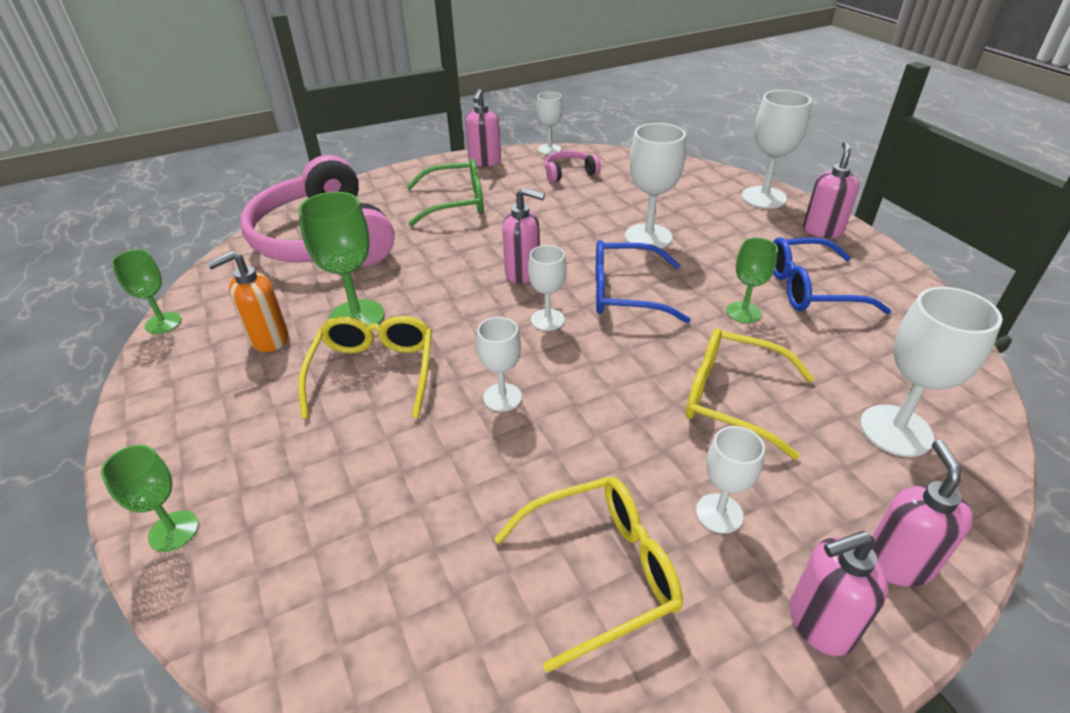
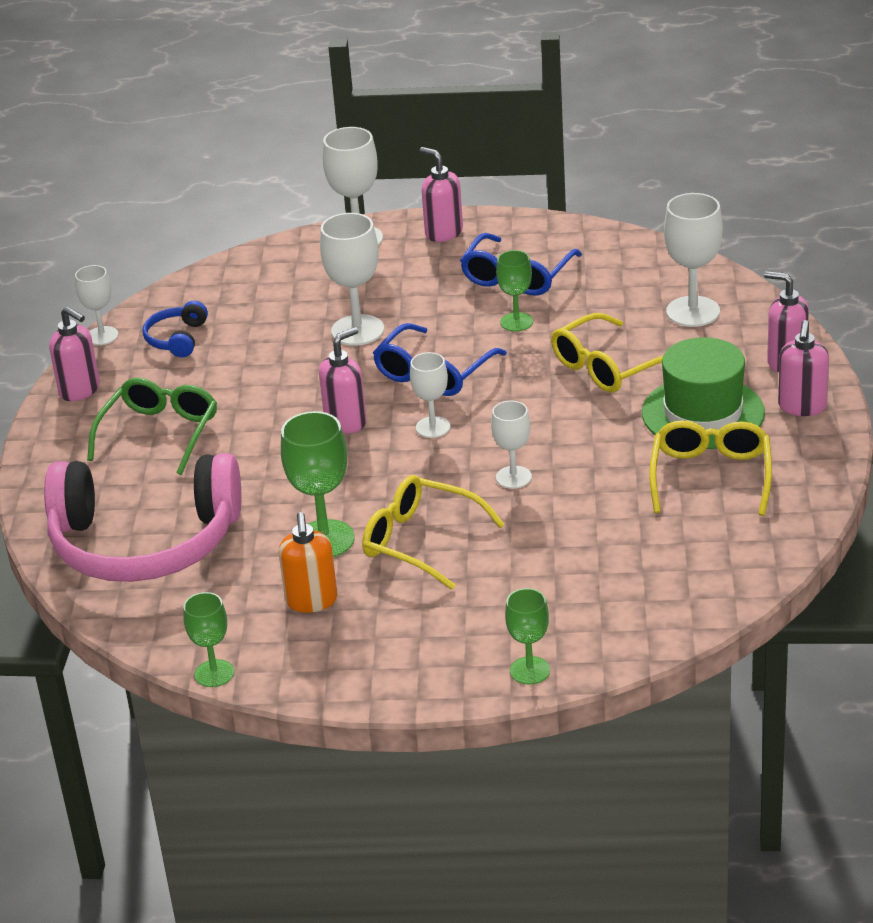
camera: 60 degrees left, 5 degrees down
pink headphones [544,150,601,183] -> blue headphones [143,301,208,357]
white goblet [696,426,765,534] -> green hat [642,337,765,449]

